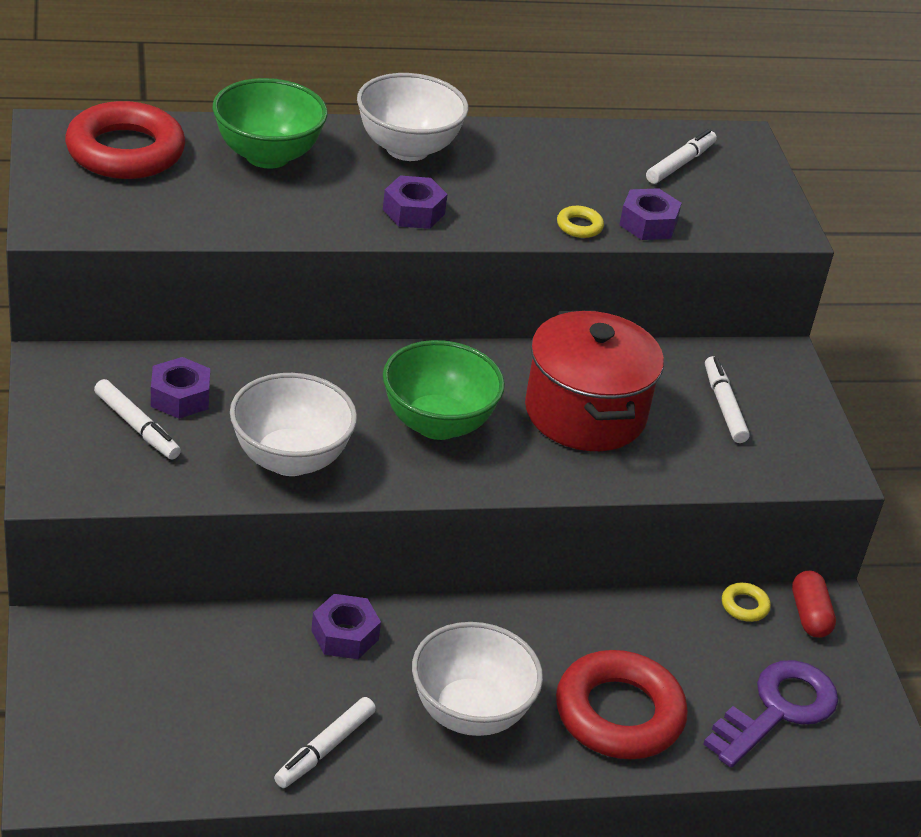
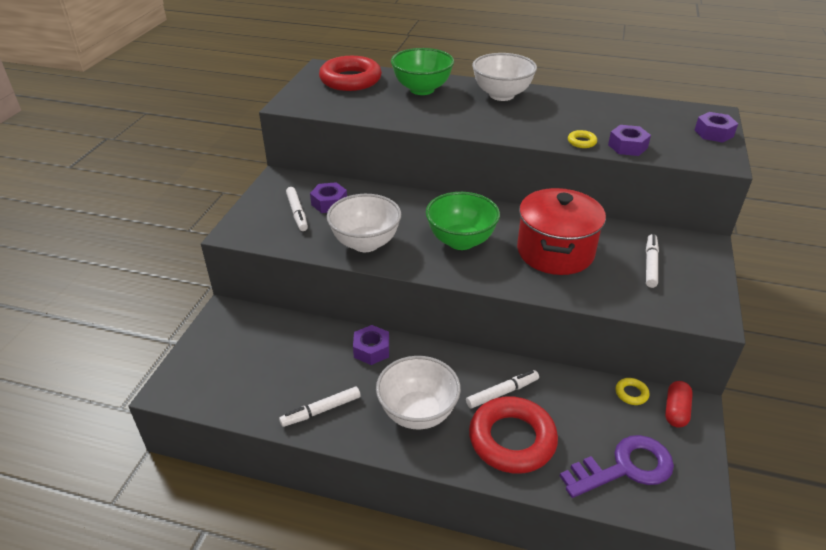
camera: 30 degrees right, 0 degrees up
purple nut [383,175,448,229] -> purple nut moved to [695,112,738,143]
white marker [646,129,717,184] -> white marker moved to [466,370,539,409]

